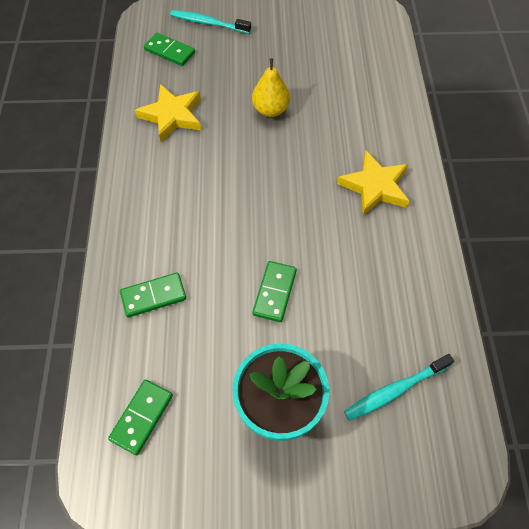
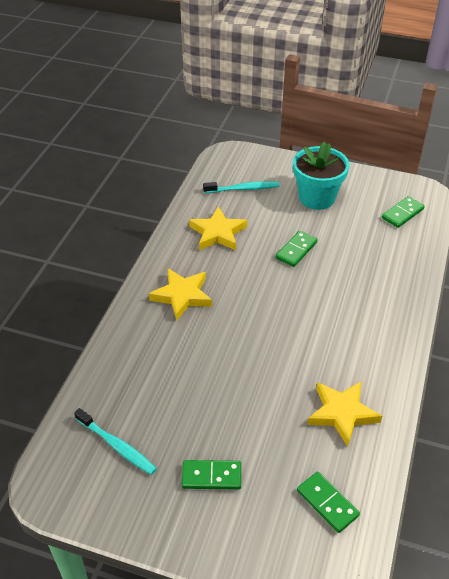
camera: 160 degrees left, 15 degrees down
green domino [120,273,186,317] -> green domino moved to [182,460,241,490]
turquoise toothbrush [170,10,251,34] -> turquoise toothbrush moved to [74,408,157,475]
yellow pear [252,58,290,117] -> none
none -> yellow star [189,206,247,250]

